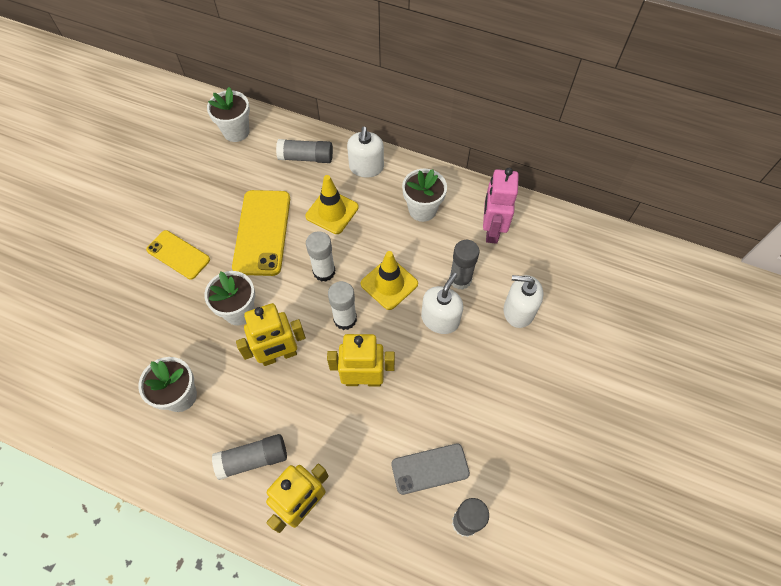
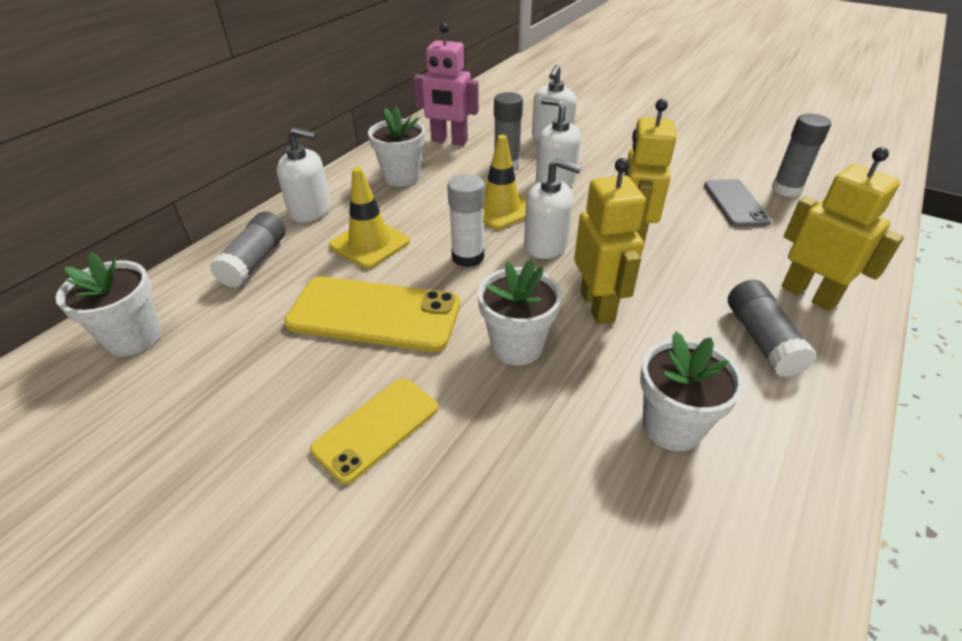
camera: 80 degrees left, 20 degrees down
white glue stick [328,281,357,330] -> white soap dispenser [524,158,582,259]

